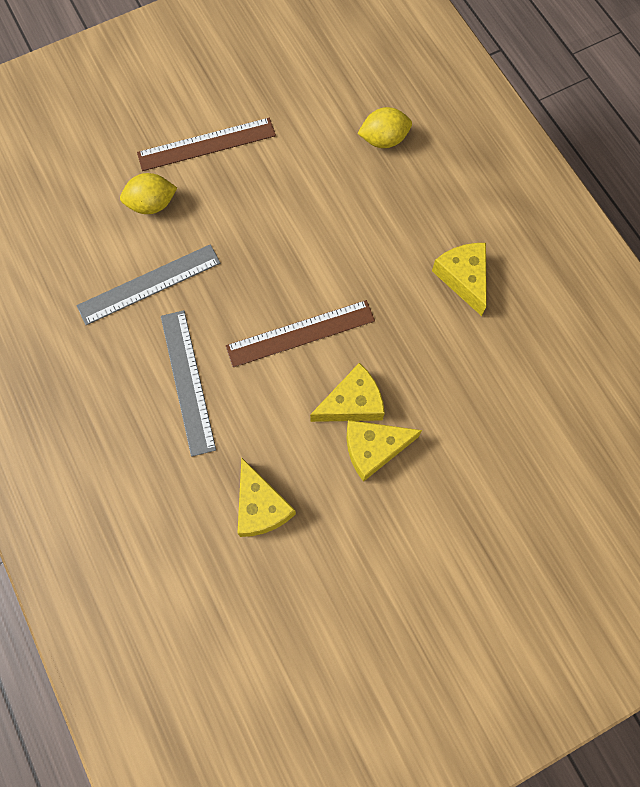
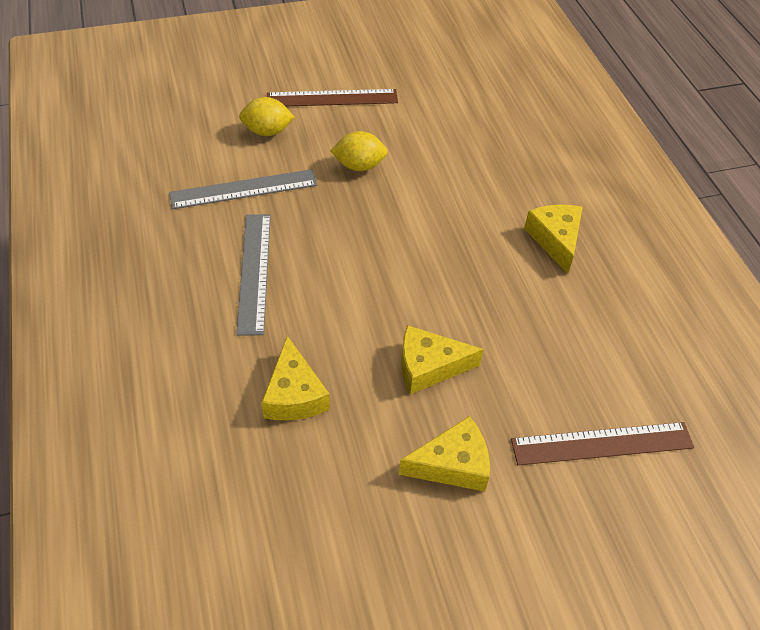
camera: 10 degrees right, 20 degrees down
brown ruler [226,300,375,367] -> brown ruler moved to [511,422,694,465]
yellow cheese [310,363,385,422] -> yellow cheese moved to [399,416,490,492]
yellow lemon [357,107,412,148] -> yellow lemon moved to [331,131,388,171]

